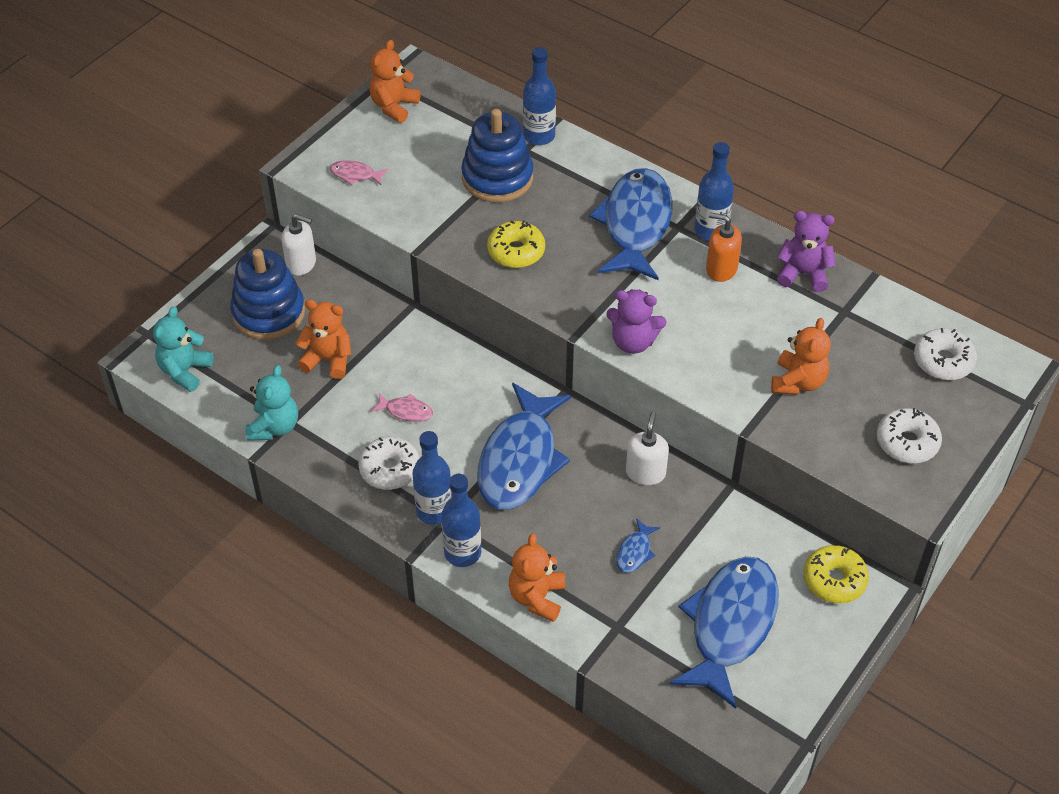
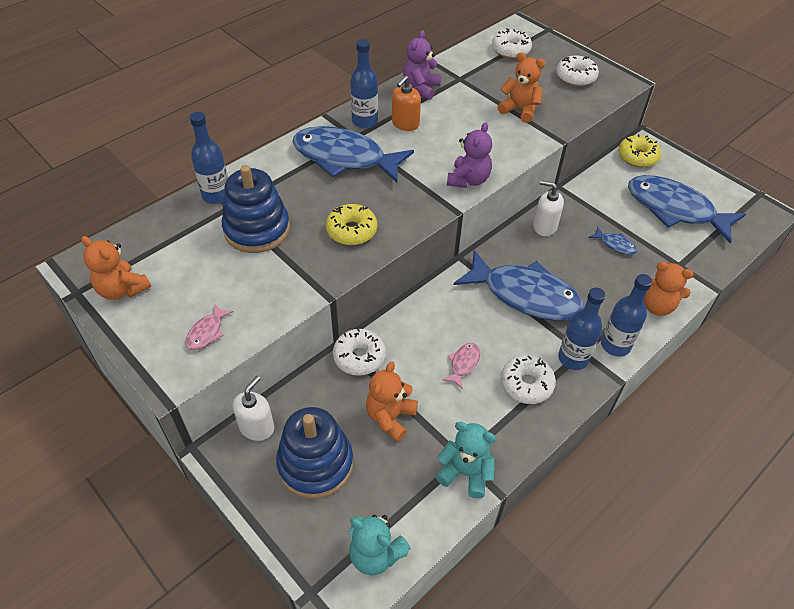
camera: 80 degrees left, 0 degrees up
none -> white donut [333,328,386,376]

